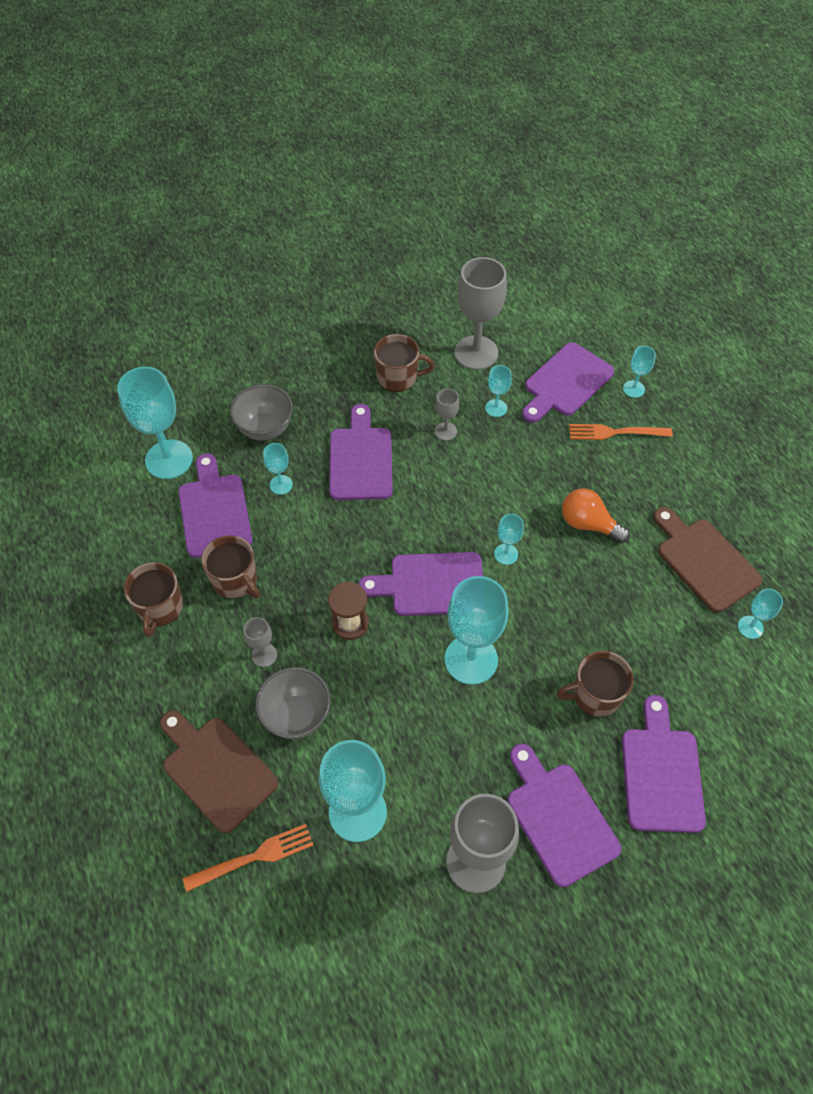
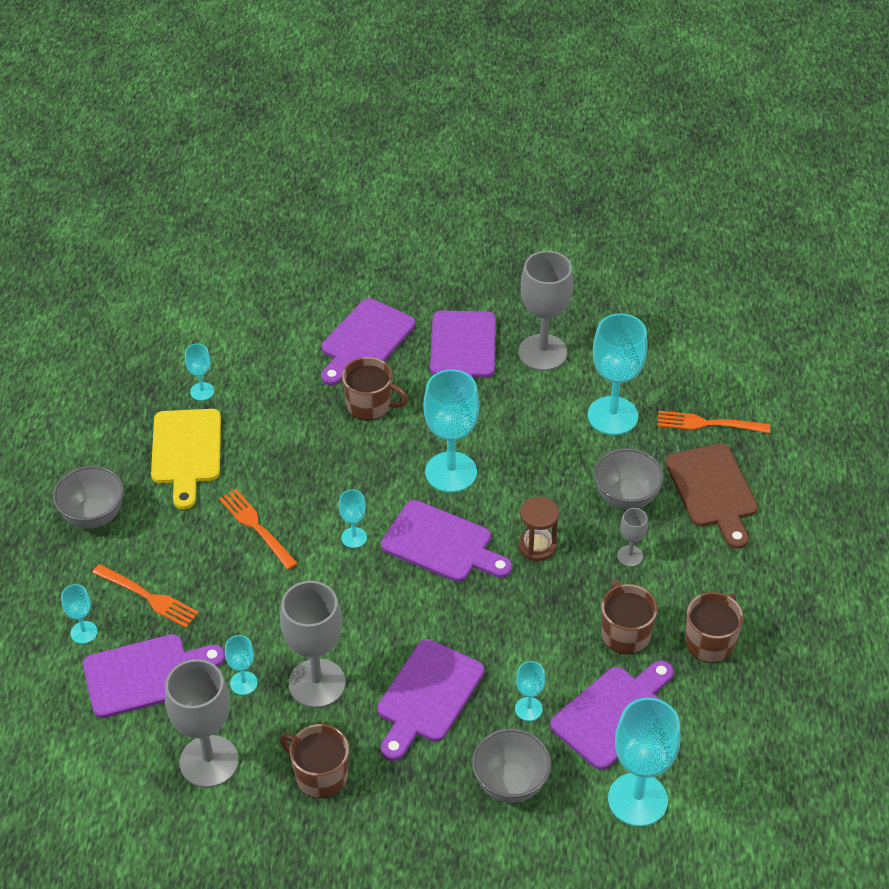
camera: 150 degrees left, 10 degrees down
purple cutting board [178,453,253,558] -> purple cutting board turned 150 degrees counterclockwise [550,660,674,770]
grey goblet [435,389,459,441] -> grey goblet [280,581,346,708], size x2.08
orange light bulb [562,489,630,543] -> orange fork [219,489,298,570]
brown cutting board [653,507,763,613] -> yellow cutting board [151,409,221,509]
none -> grey bowl [53,466,124,529]

